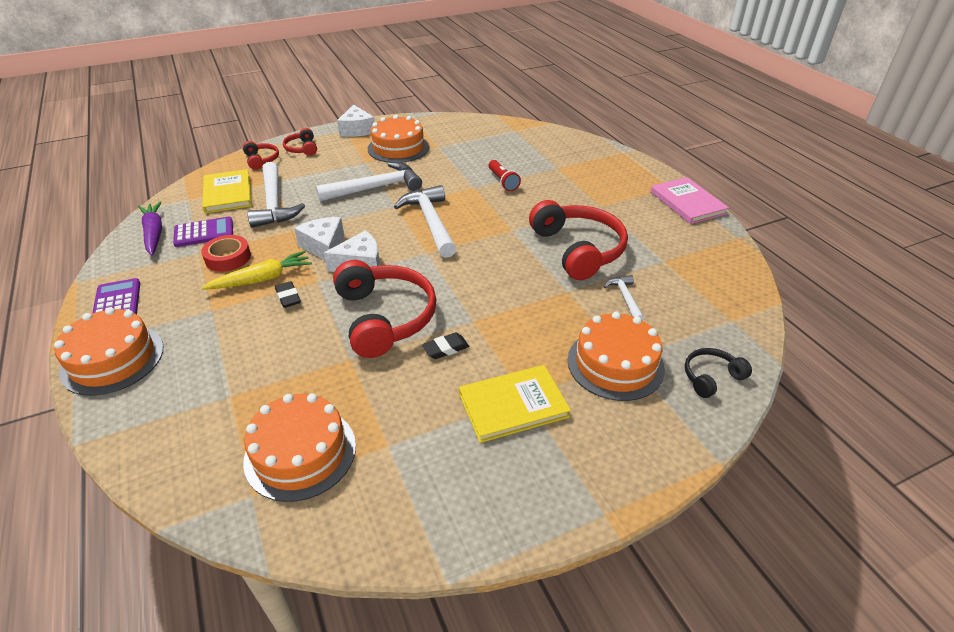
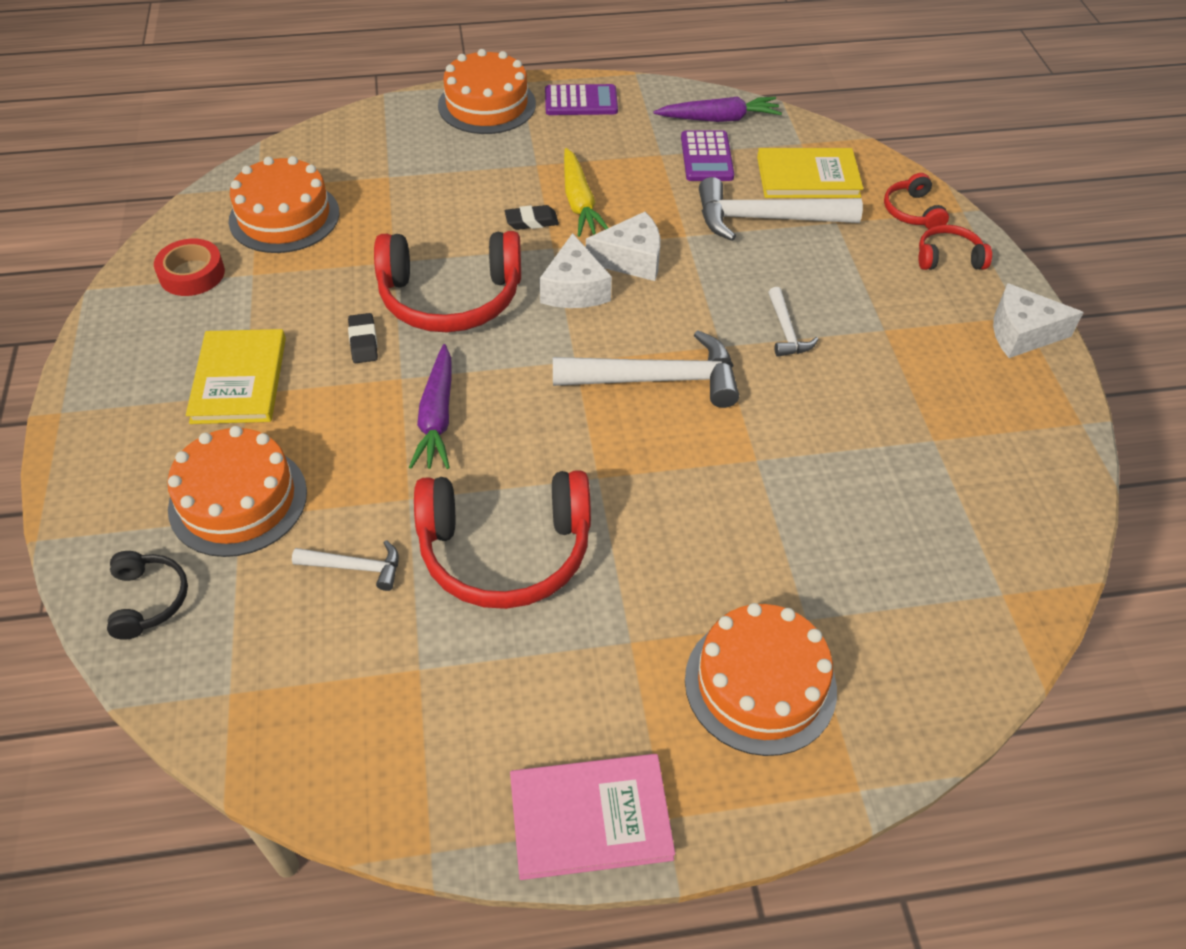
camera: 105 degrees right, 10 degrees up
red tape [201,235,251,272] -> red tape moved to [154,239,225,296]
red headphones [243,141,279,170] -> red headphones turned 90 degrees clockwise [884,173,949,229]
white hammer [316,162,422,202] -> white hammer [768,287,818,357], size x0.51
orange cake [368,115,429,163] -> orange cake moved to [685,603,837,756]
red flashlight [489,160,521,191] -> none
none -> purple carrot [409,344,451,469]

